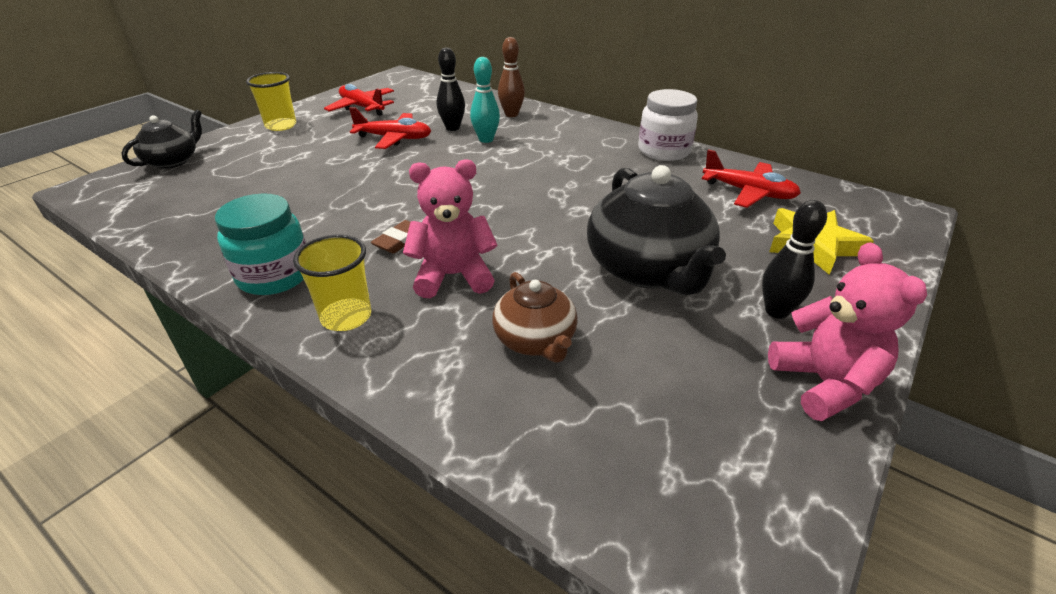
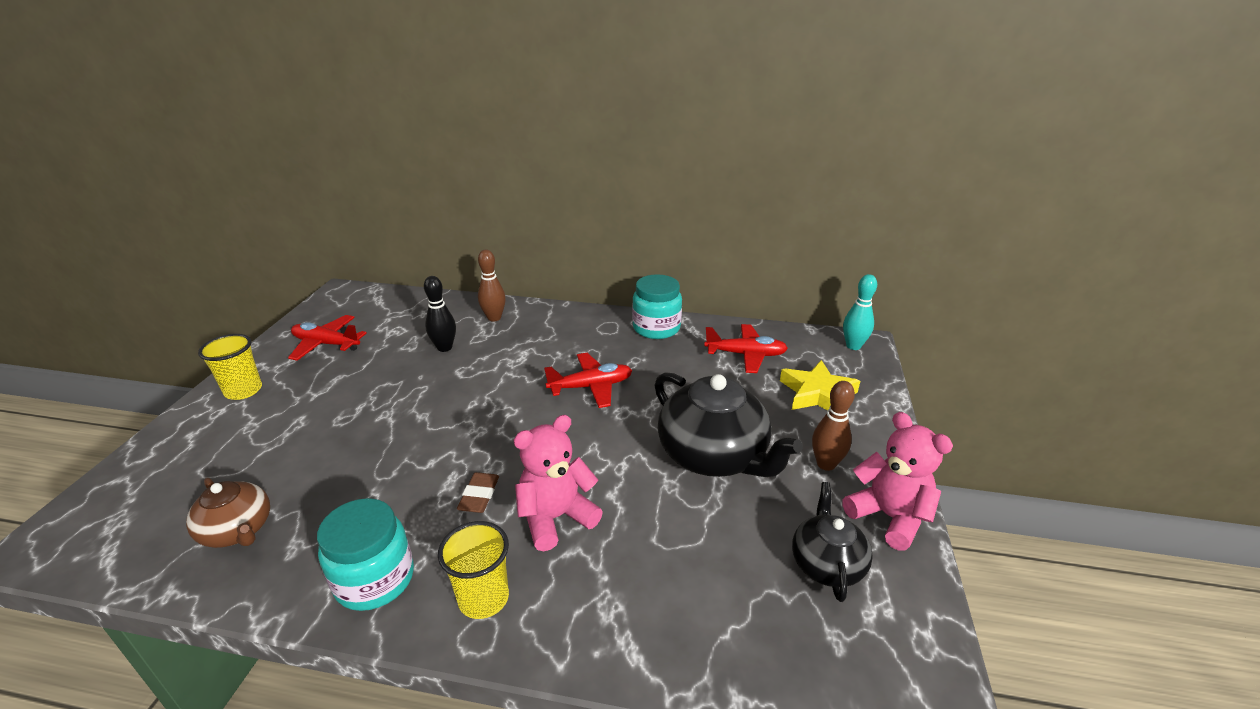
camera: 25 degrees left, 5 degrees down
black teapot [122,109,202,169] -> black teapot moved to [792,482,873,602]
red plane [349,107,431,149] -> red plane moved to [544,353,632,408]
turquoise bowling pin [470,57,500,143] -> turquoise bowling pin moved to [843,274,877,350]
brown teapot [493,272,578,363] -> brown teapot moved to [186,478,270,548]
white jar [638,89,698,161] -> turquoise jar [632,274,682,339]
black bowling pin [762,200,827,319] -> brown bowling pin [812,381,855,471]

